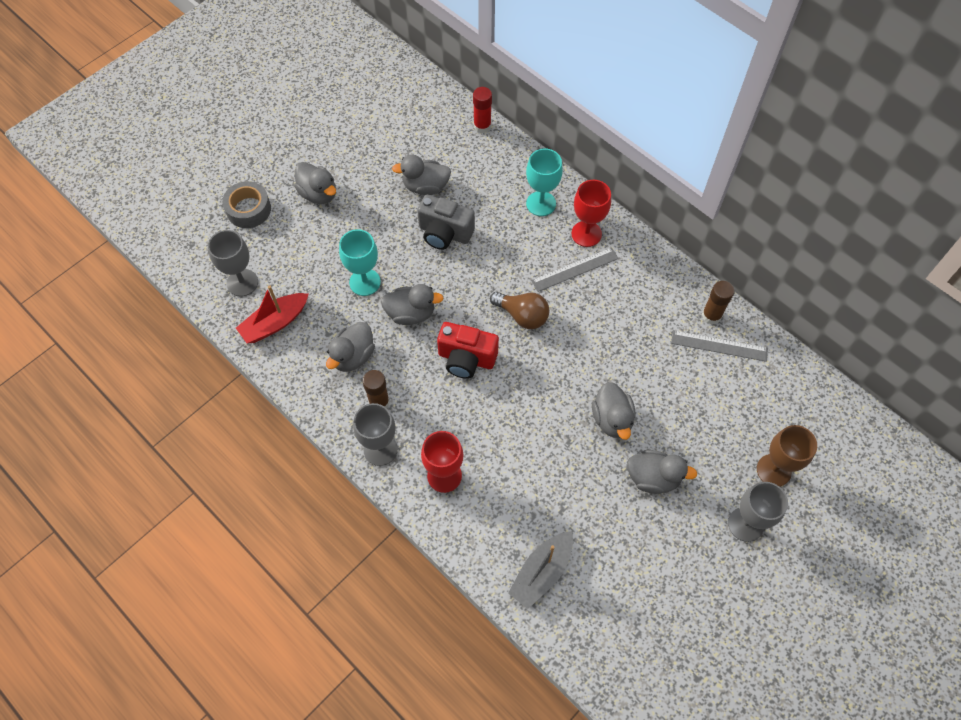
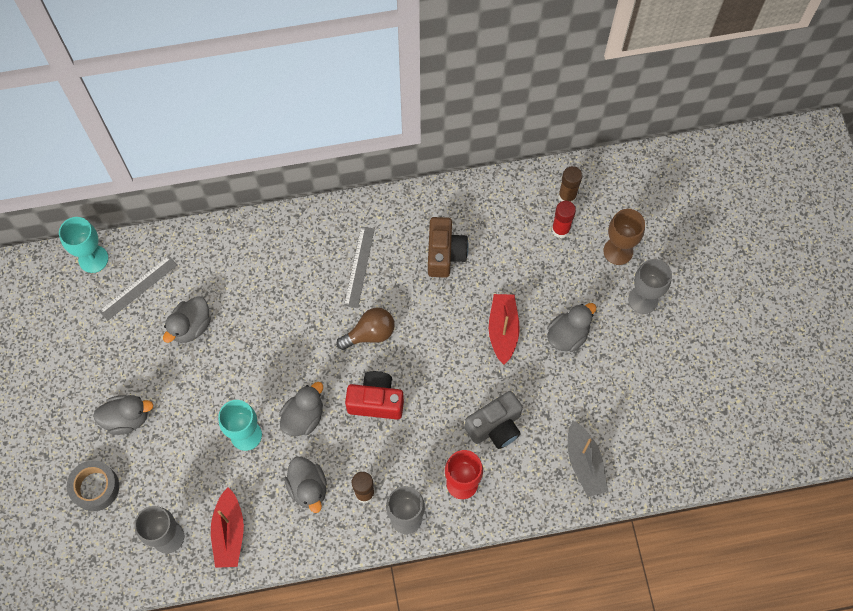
camera: 55 degrees left, 5 degrees up
grey camera [417,195,475,250] -> grey camera moved to [465,391,523,449]
red camera [437,322,499,379] -> red camera turned 135 degrees counterclockwise [345,371,404,420]
red glue stick [473,87,492,133] -> red glue stick moved to [552,201,576,238]
turquoise goblet [526,149,563,216] -> turquoise goblet moved to [59,217,108,273]
red goblet [571,180,611,247] -> none
grey duck [592,382,635,440] -> red boat [489,294,520,365]
grey ruler [671,330,768,362] -> grey ruler moved to [99,256,177,321]
brown glue stick [702,281,735,325] -> brown glue stick moved to [558,166,582,203]
none -> brown camera [428,217,469,278]

